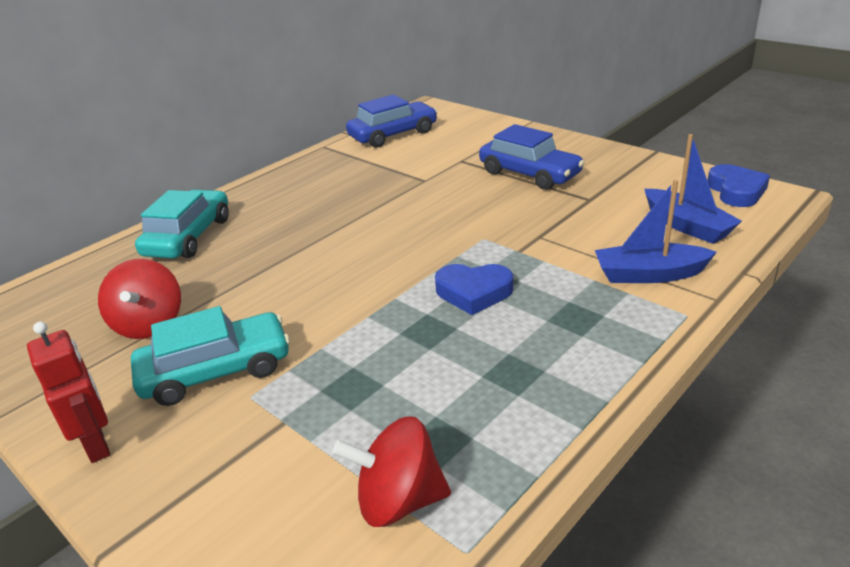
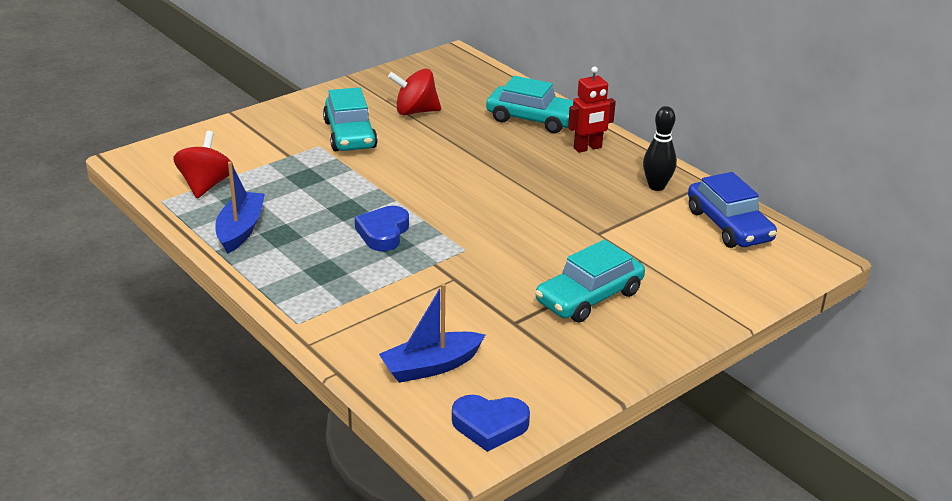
camera: 95 degrees right, 0 degrees up
red robot [27,321,110,463] -> red robot moved to [568,66,616,153]
blue car [479,124,585,190] -> turquoise car [535,239,645,323]
blue boat [595,180,717,283] -> blue boat moved to [215,162,265,254]
none -> black bowling pin [643,106,677,191]

